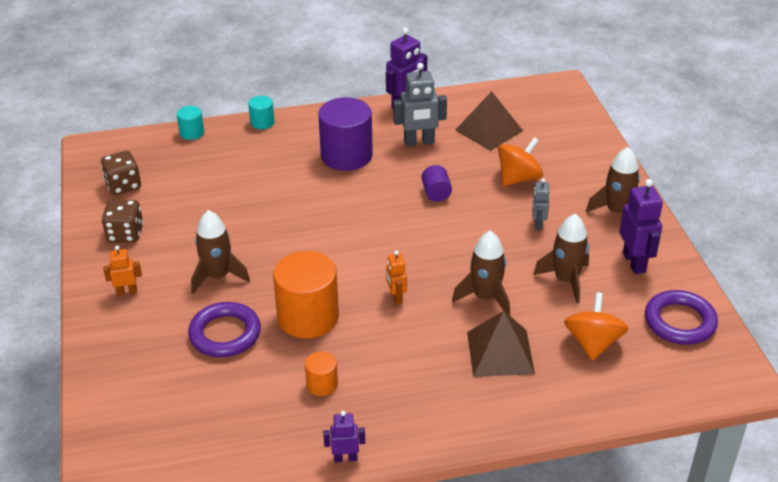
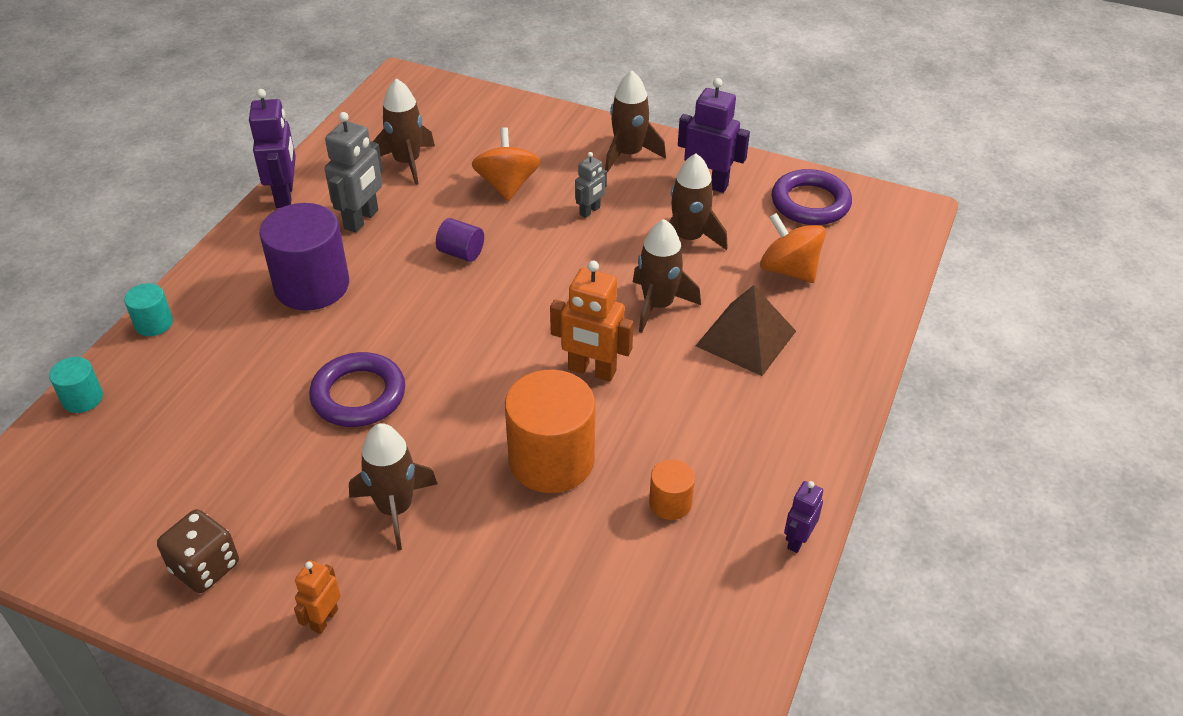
camera: 55 degrees left, 5 degrees up
brown dice [101,151,141,195] -> none
purple ring [188,302,261,357] -> purple ring moved to [309,352,405,427]
orange robot [386,251,407,305] -> orange robot [550,260,634,382], size x1.75
brown pyramid [455,91,523,151] -> brown rocket [373,78,435,185]
grey robot [532,178,549,230] -> grey robot turned 90 degrees counterclockwise [575,152,607,218]

